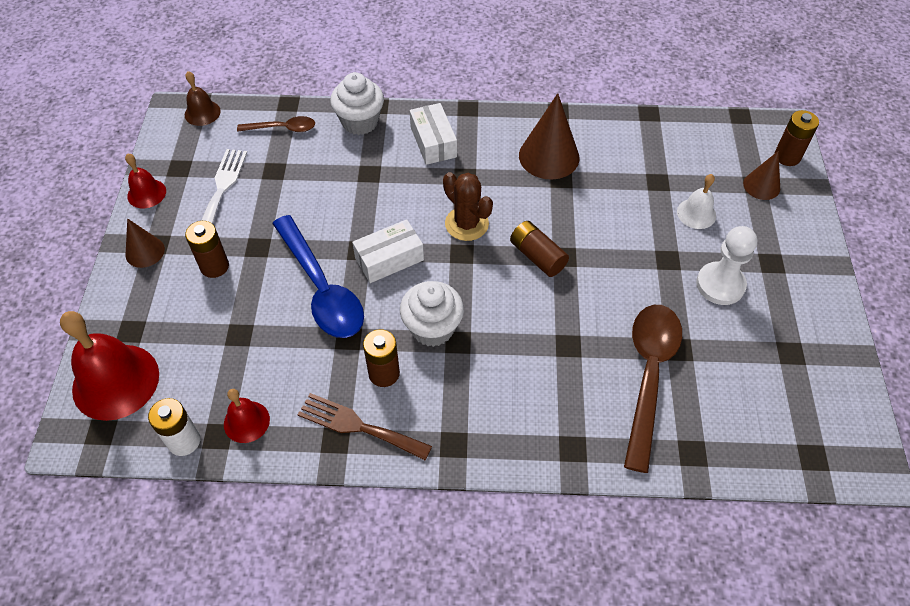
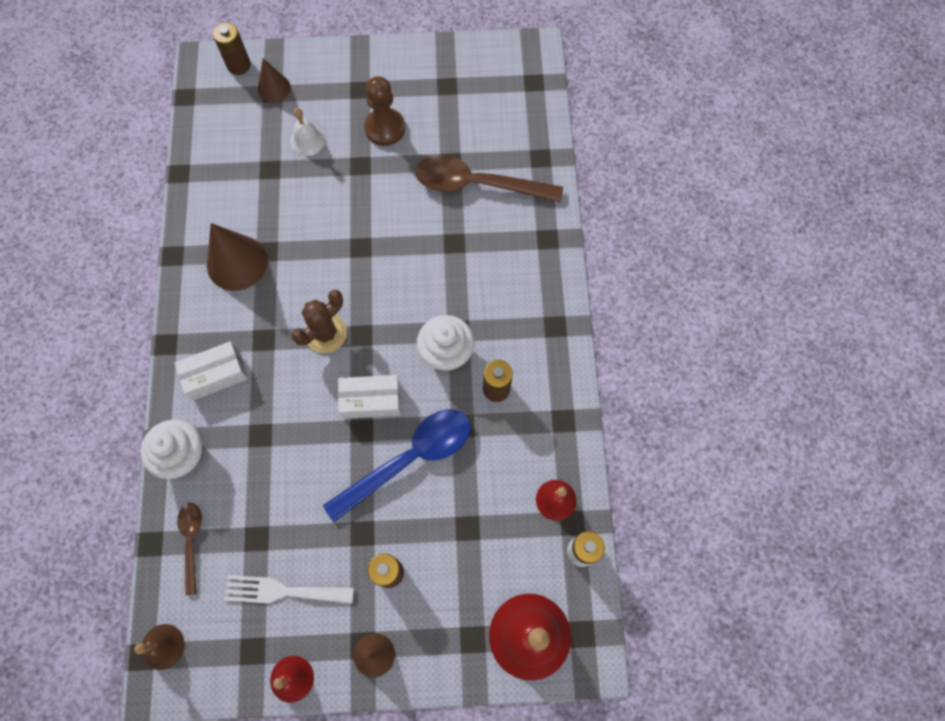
camera: 95 degrees left, 15 degrees up
brown fork [298,393,432,460] -> none
white box [352,219,424,283] -> white box turned 60 degrees counterclockwise [338,375,401,419]
brown battery [510,221,569,277] -> none
white pawn [696,226,757,305] -> brown pawn [364,76,405,146]

